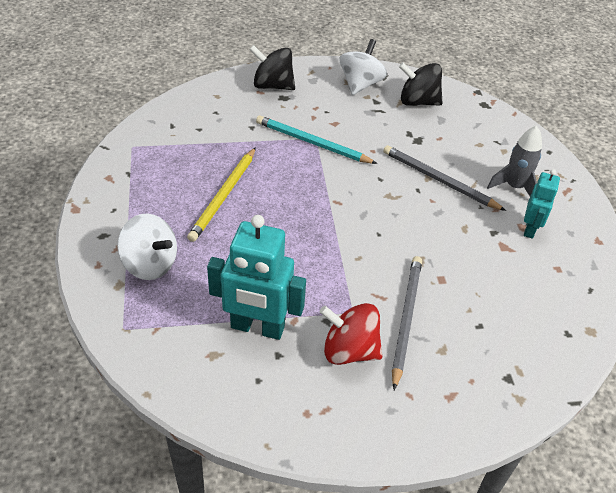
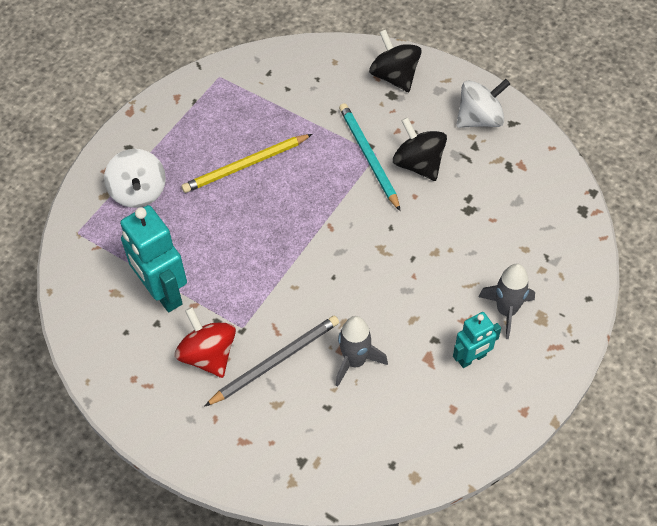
camera: 45 degrees right, 10 degrees up
grey pencil [383,145,506,211] -> none
black spinning top [399,62,443,106] -> black spinning top moved to [393,117,447,181]
none -> grey rocket [336,316,388,387]

